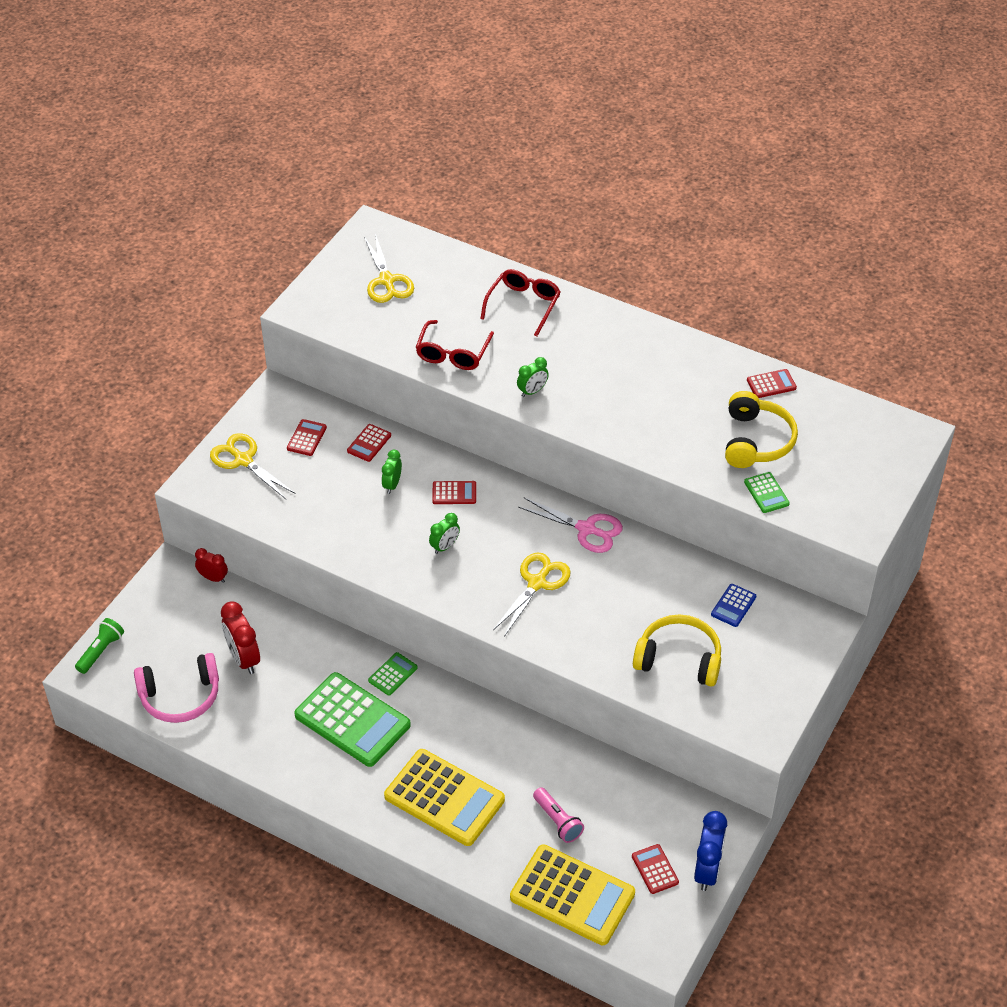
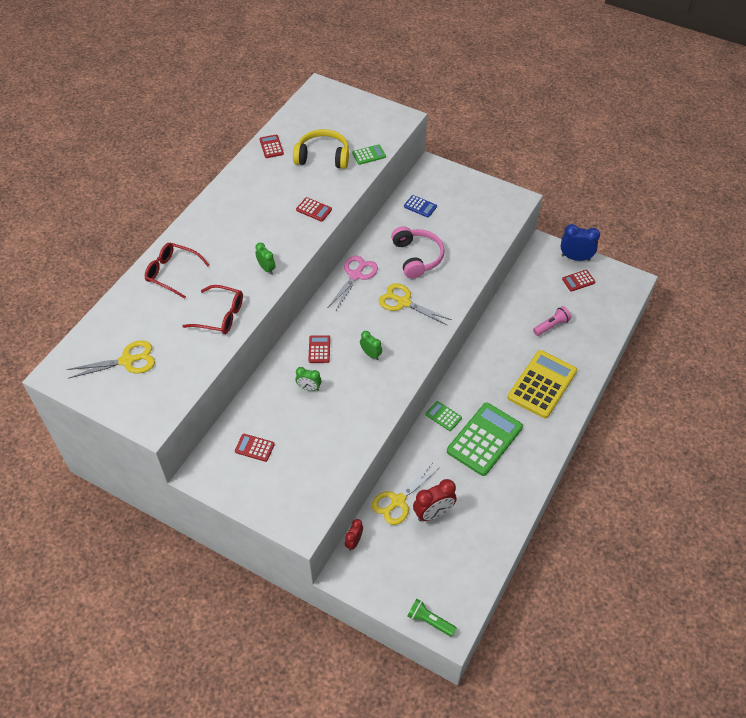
camera: 90 degrees left, 5 degrees up
pink headphones [134,653,219,723] -> pink headphones moved to [391,226,445,279]
yellow scissors [210,433,296,499] -> yellow scissors moved to [372,464,439,525]
red calculator [347,424,391,462] -> red calculator moved to [296,197,332,222]
yellow calculator [510,844,635,945] -> none
yellow headphones [633,614,721,687] -> none

